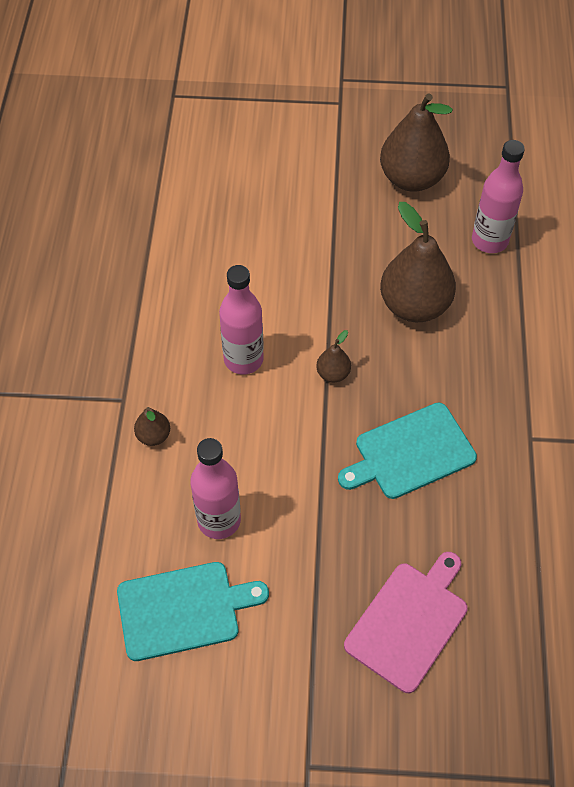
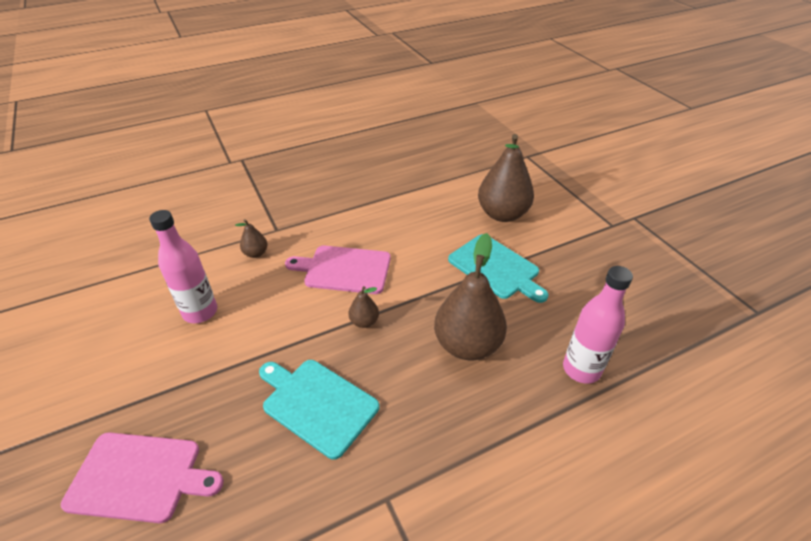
camera: 60 degrees right, 15 degrees down
turquoise cutting board [117,562,269,661] -> turquoise cutting board moved to [448,234,548,303]
pink bottle [219,265,264,375] -> pink cutting board [285,246,391,294]
brown pear [380,93,453,192] -> brown pear moved to [478,134,534,222]

